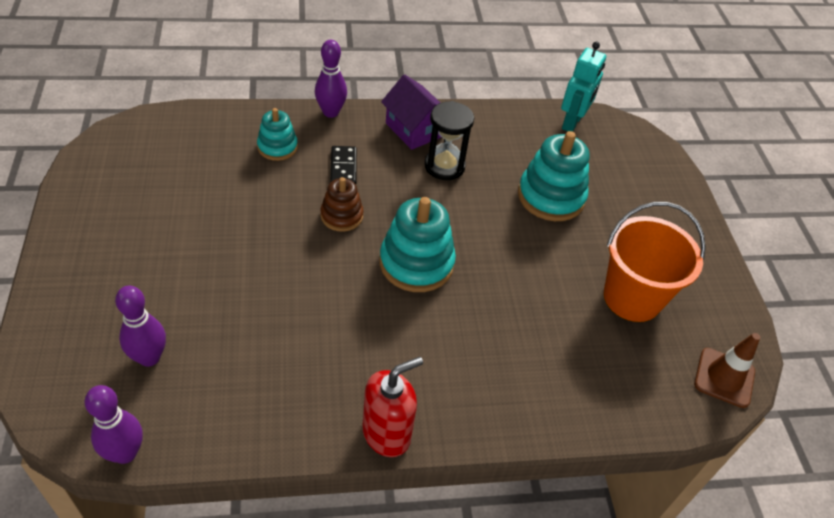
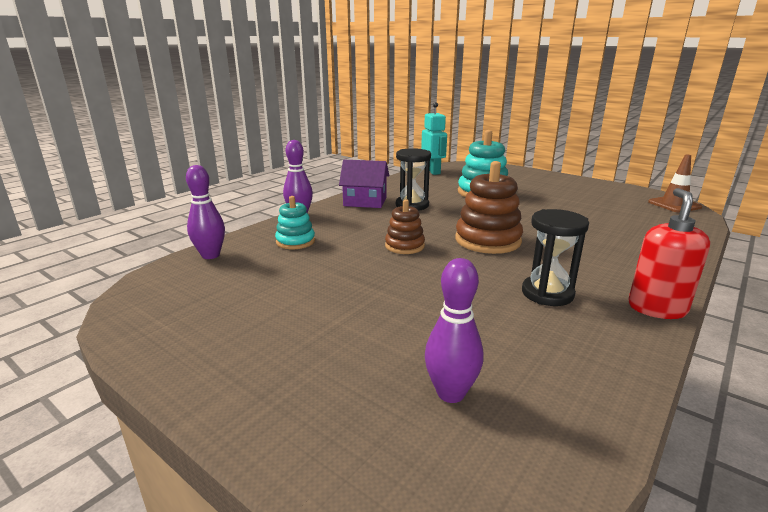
camera: 40 degrees left, 25 degrees down
purple bowling pin [85,385,143,464] -> purple bowling pin moved to [186,165,225,259]
black domino [330,146,357,184] -> none
turquoise stacking toy [380,197,456,292] -> brown stacking toy [455,161,523,254]
orange bucket [604,202,706,322] -> none
none -> black hourglass [522,209,589,306]

